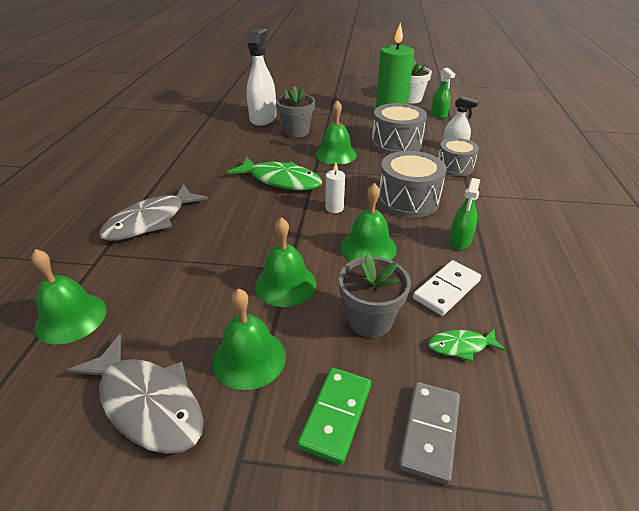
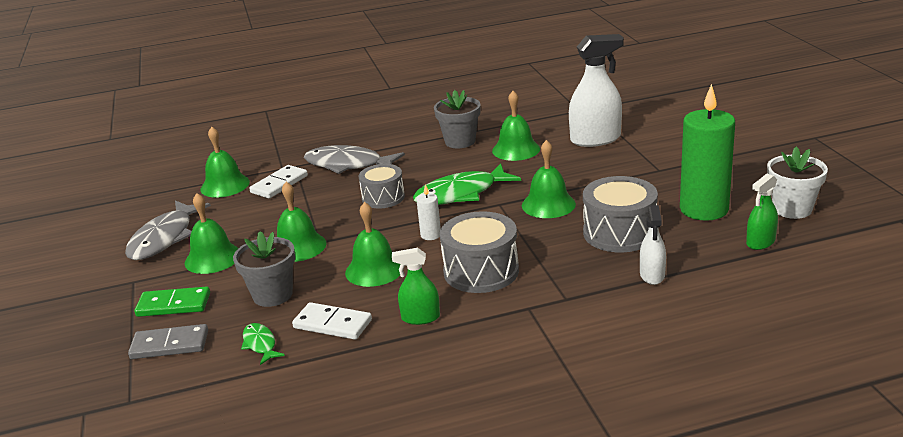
camera: 70 degrees right, 10 degrees down
green fish [227,157,322,190] -> green fish turned 60 degrees clockwise [413,163,521,205]
grey flower pot [276,86,315,138] -> grey flower pot moved to [434,90,481,148]
grey drum [438,138,479,176] -> grey drum moved to [359,164,405,208]
none -> white domino [249,165,308,198]
none -> green bell [492,91,540,161]

